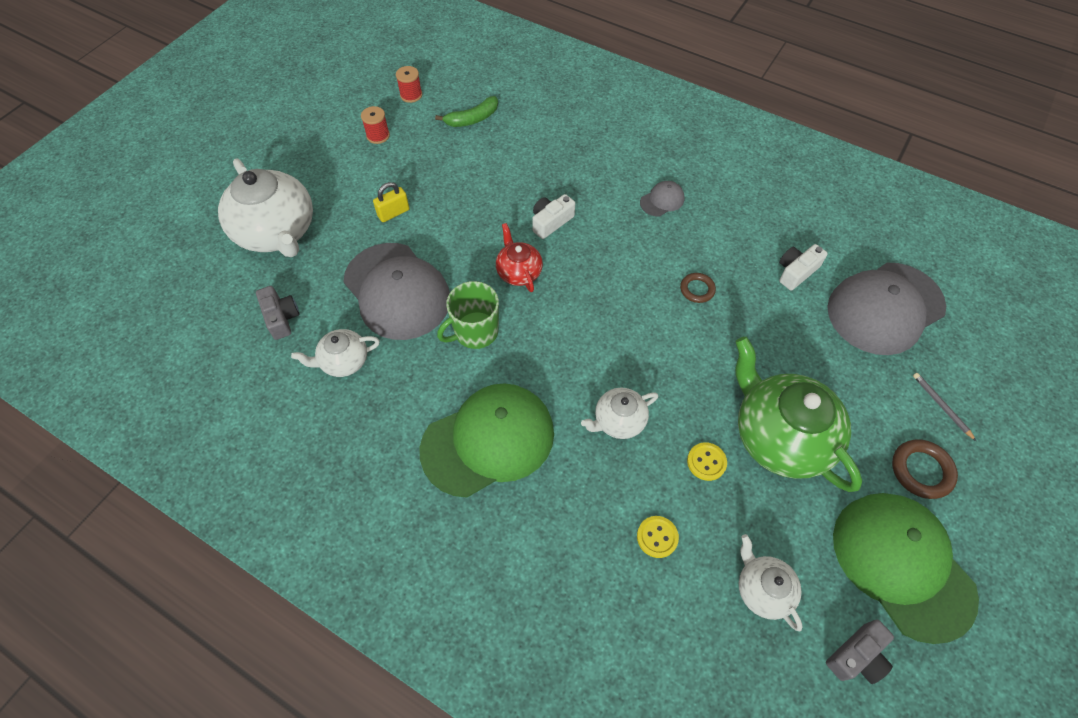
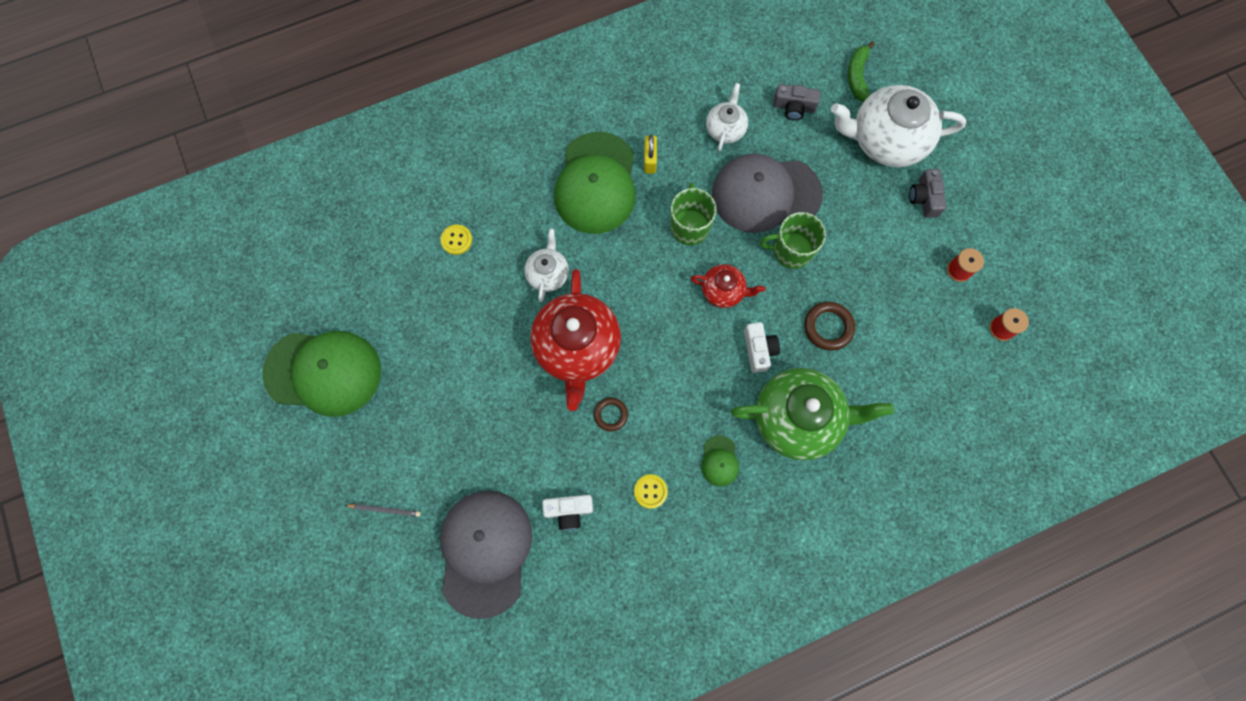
camera: 125 degrees right, 15 degrees up
yellow padlock [373,182,409,222] -> yellow padlock moved to [644,135,657,174]
green banana [435,96,498,127] -> green banana moved to [848,41,875,101]
grey cap [640,181,685,216] -> green cap [701,435,739,486]
yellow button [687,442,727,481] -> yellow button moved to [634,474,668,509]
green teapot [735,336,862,492] -> green teapot moved to [731,368,894,460]
white teapot [739,534,803,631] -> none
white camera [779,244,828,290] -> white camera turned 90 degrees clockwise [542,495,593,530]
grey camera [826,619,894,684] -> grey camera moved to [909,169,946,218]
brown ring [892,440,958,499] -> brown ring moved to [804,302,855,350]
none -> red teapot [530,269,621,411]
none -> green mug [760,212,826,269]

